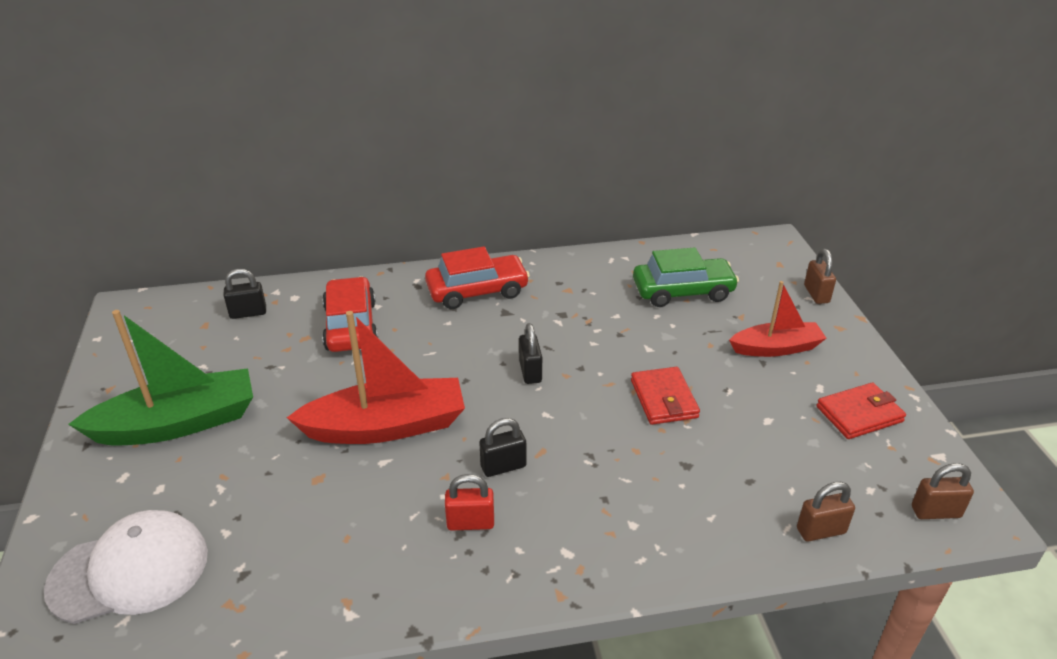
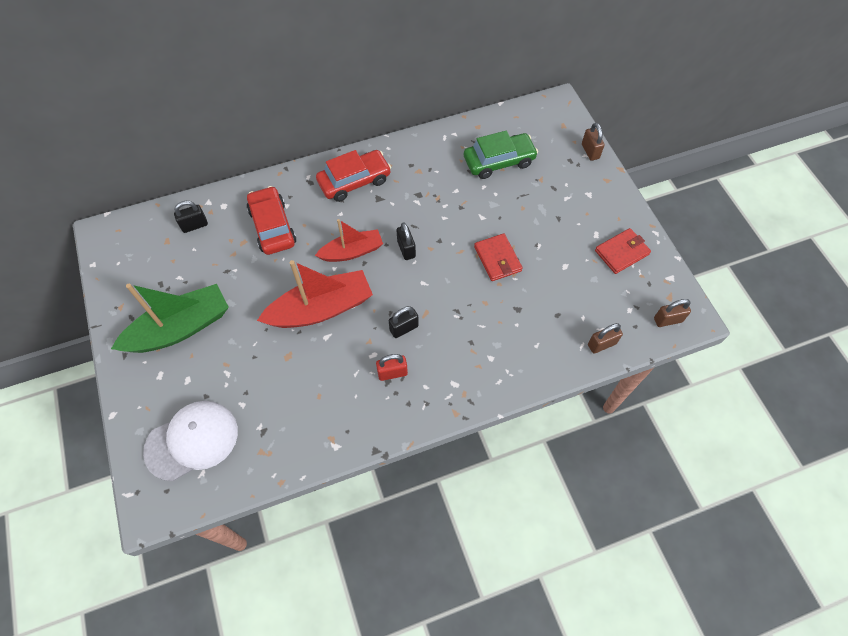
camera: 10 degrees left, 25 degrees up
red boat [729,281,827,357] -> red boat moved to [315,219,383,262]

